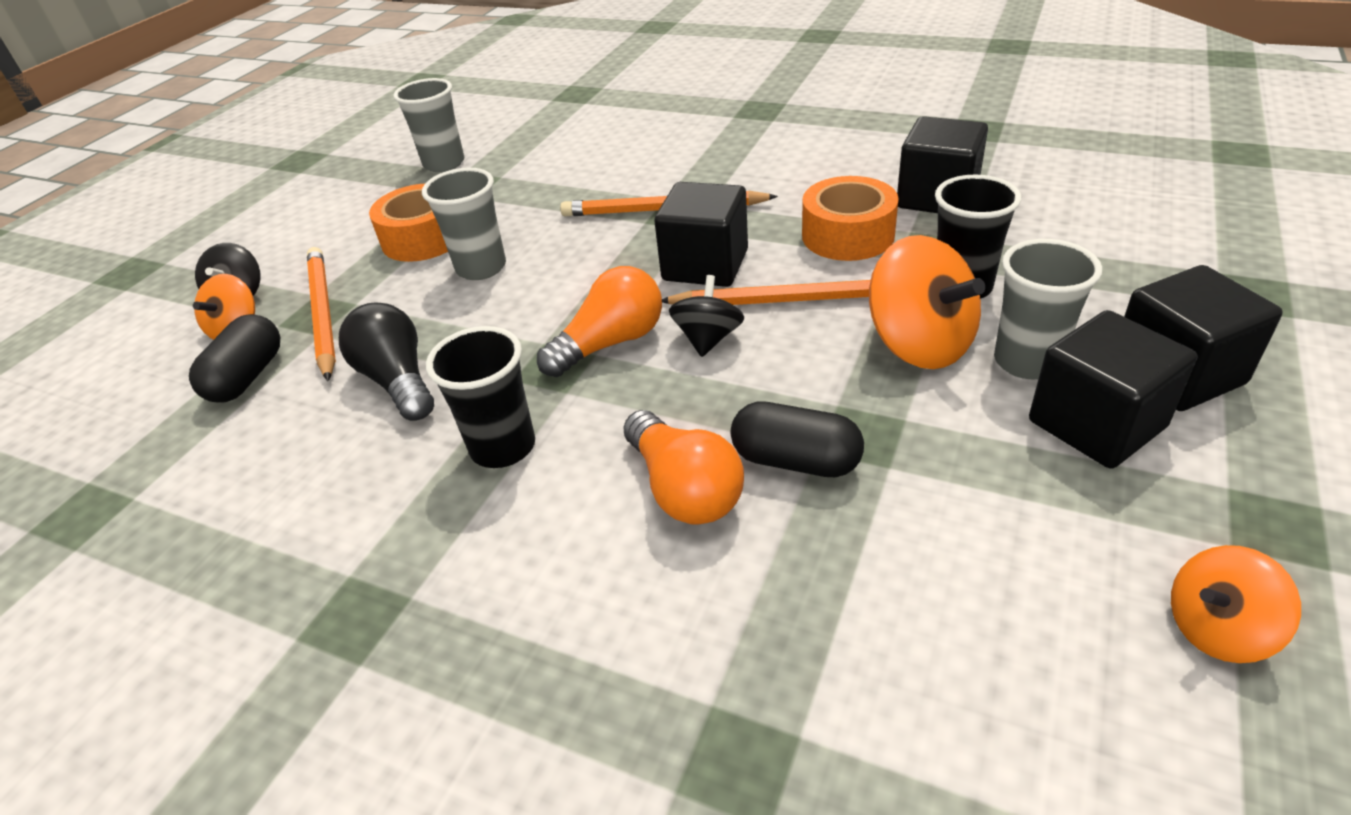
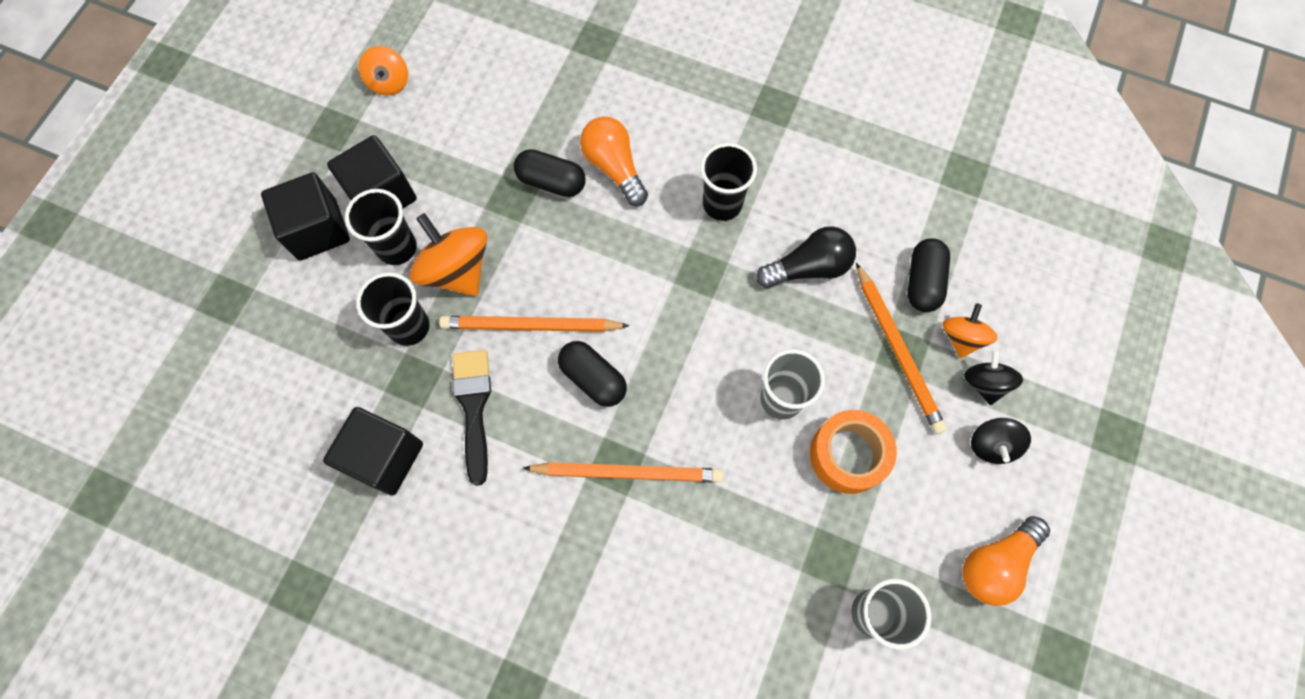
camera: 175 degrees right, 30 degrees up
black light bulb [339,302,434,421] -> black light bulb turned 75 degrees counterclockwise [756,226,856,288]
orange light bulb [537,266,662,377] -> orange light bulb moved to [963,516,1050,606]
black cube [654,182,748,287] -> black capsule [558,341,627,407]
black spinning top [669,275,744,357] -> black spinning top moved to [971,418,1031,464]
orange tape [802,176,899,261] -> black brush [453,350,491,486]
grey cup [994,239,1102,379] -> black cup [345,189,417,265]
orange spinning top [1171,545,1301,663] -> orange spinning top turned 105 degrees clockwise [359,46,408,96]

